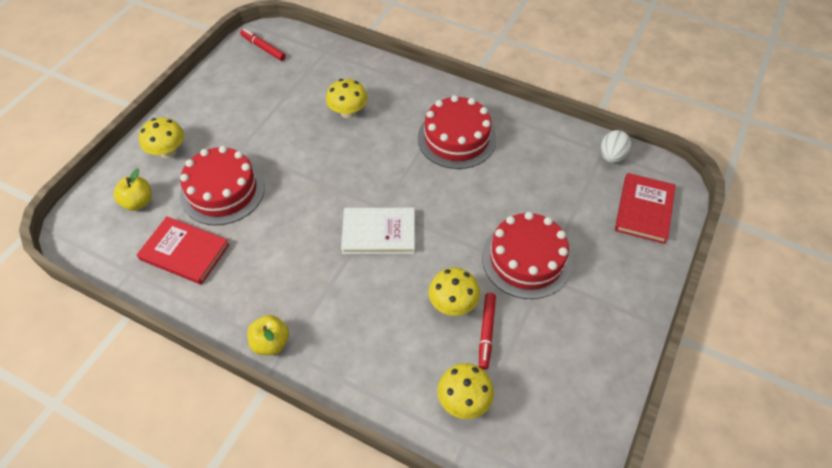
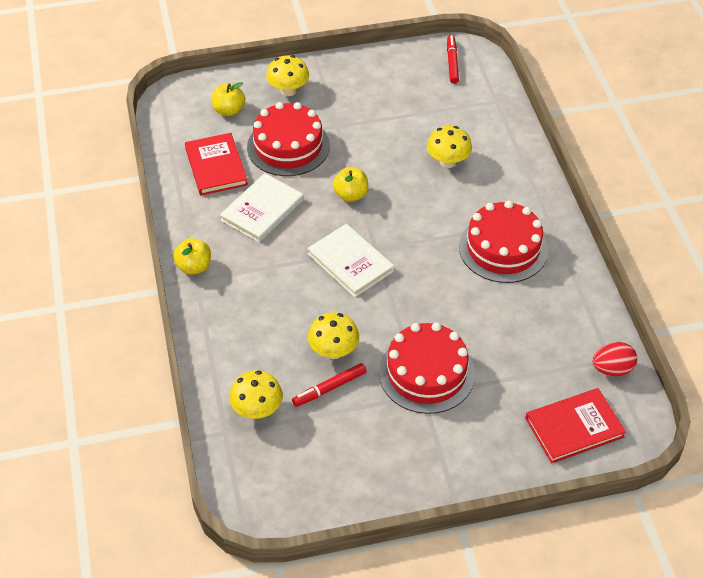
camera: 50 degrees right, 5 degrees down
white egg [601,130,631,163] -> red egg [592,342,637,376]
none -> white book [220,173,303,242]
none -> yellow apple [333,167,368,202]

